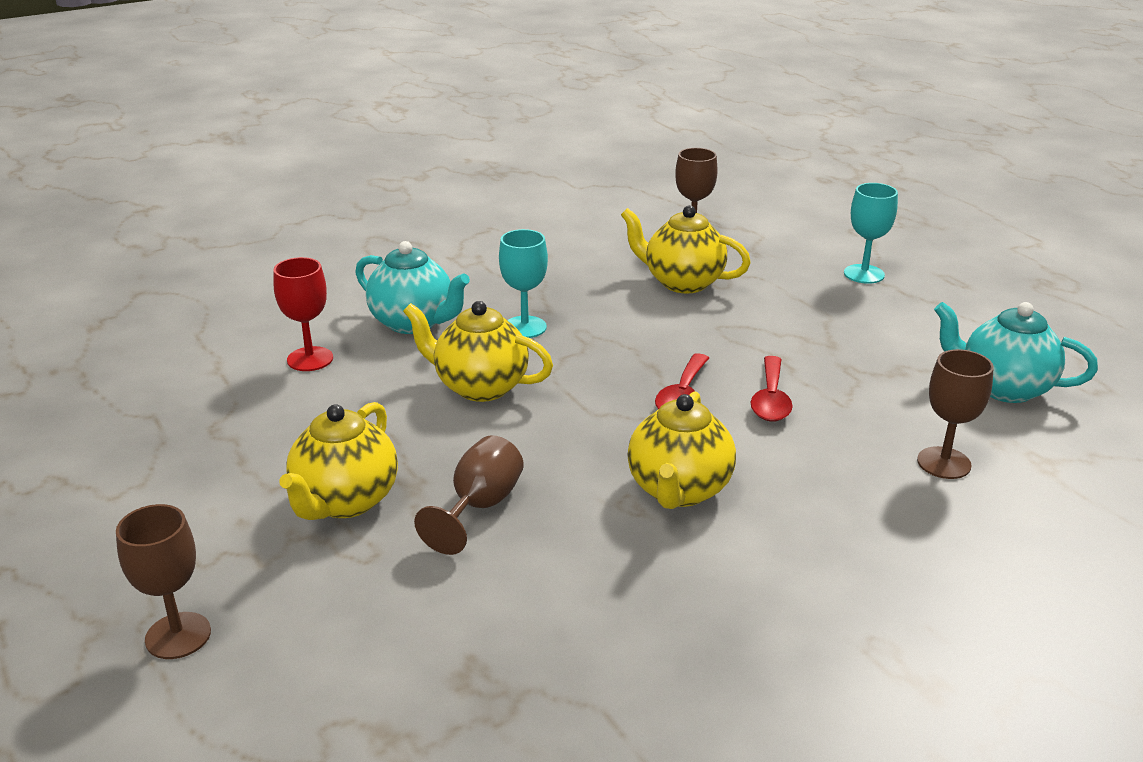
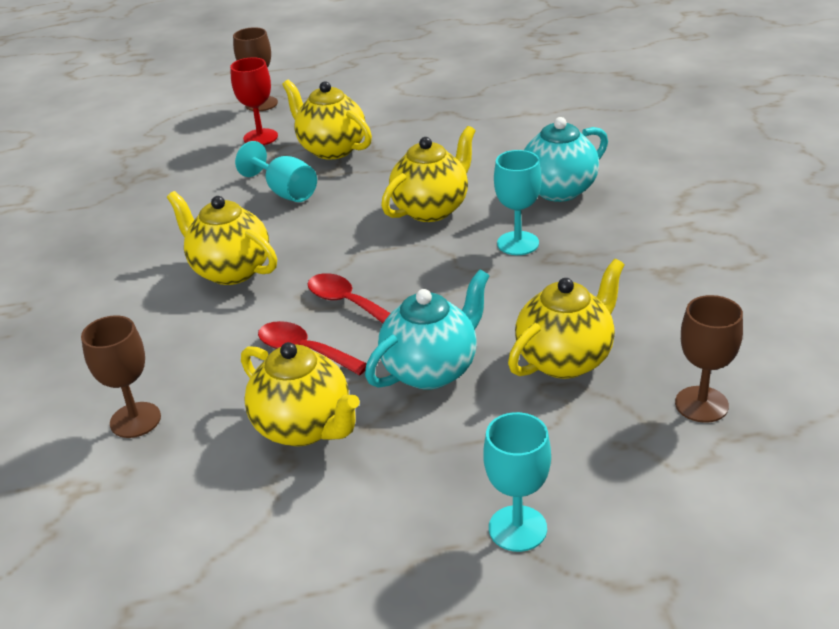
camera: 115 degrees right, 5 degrees up
red goblet [274,257,333,371] -> red goblet moved to [230,57,278,145]
brown goblet [414,435,524,555] -> turquoise goblet [235,141,317,202]
turquoise teapot [934,302,1098,403] -> turquoise teapot moved to [365,269,490,390]
none -> yellow teapot [241,342,360,446]

